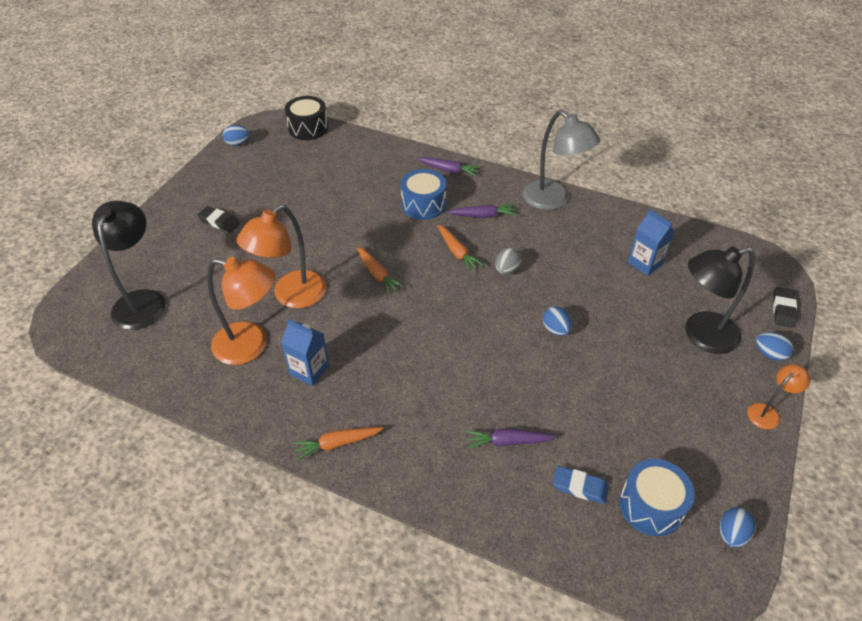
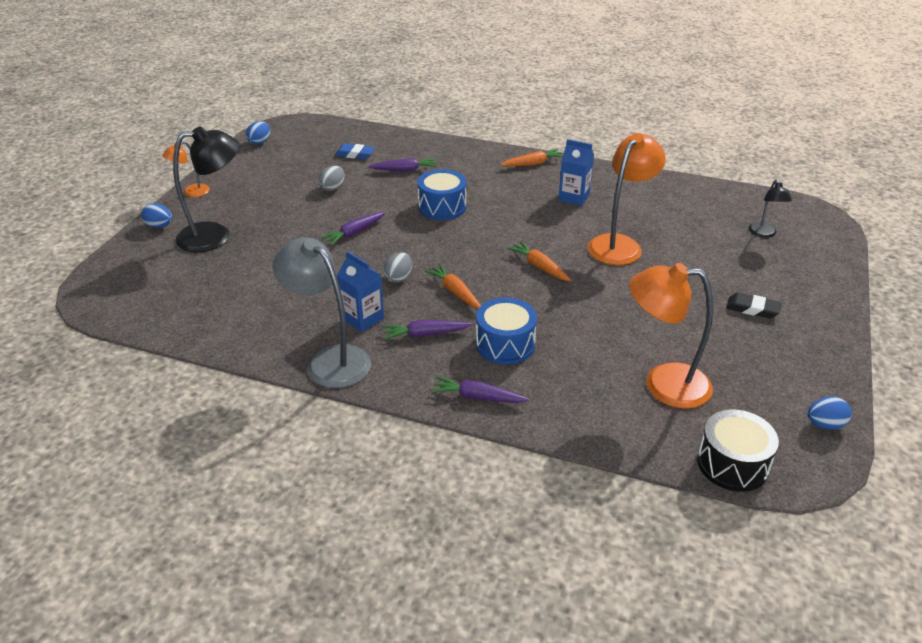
camera: 175 degrees right, 10 degrees down
black lamp [92,201,166,330] -> black lamp [748,179,792,238], size x0.52
orange lamp [207,257,276,365] -> orange lamp moved to [629,263,713,408]
blue egg [543,306,572,336] -> purple carrot [321,212,385,246]
blue drum [620,459,695,536] -> blue drum moved to [417,169,466,220]
blue carton [628,209,675,276] -> blue carton moved to [337,251,384,332]
black eraser [773,287,797,328] -> none
none -> grey egg [318,166,345,191]

